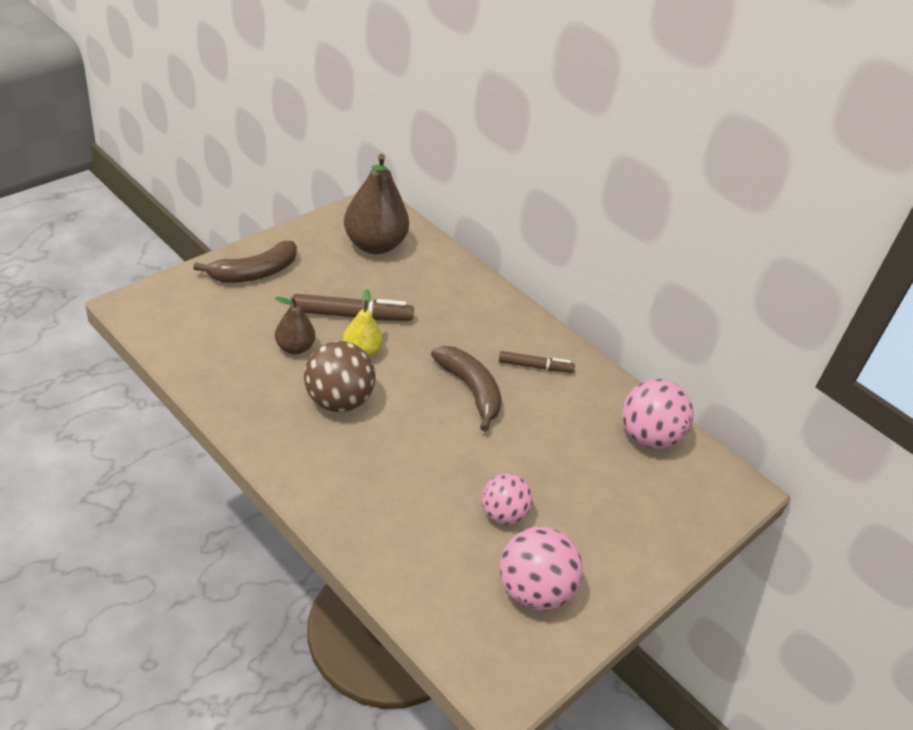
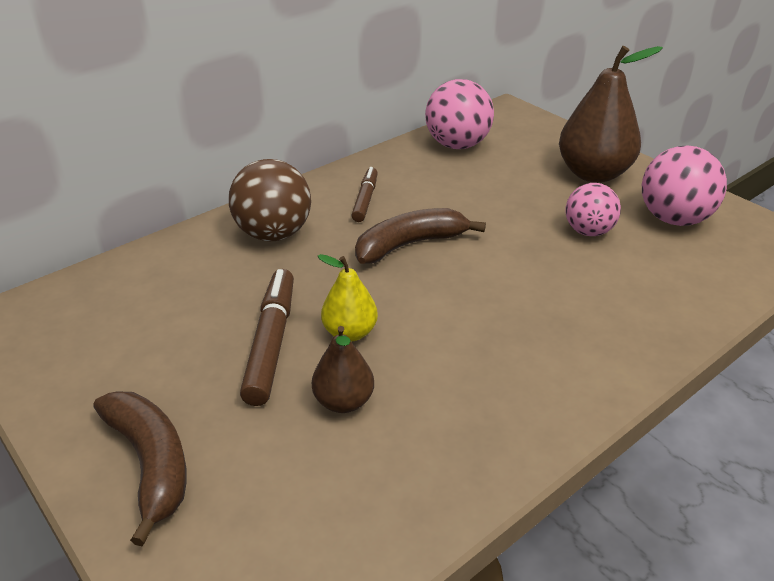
camera: 80 degrees left, 5 degrees down
brown ball [304,341,376,412] -> brown ball moved to [229,159,311,241]
brown pear [344,154,409,254] -> brown pear moved to [559,46,663,183]

